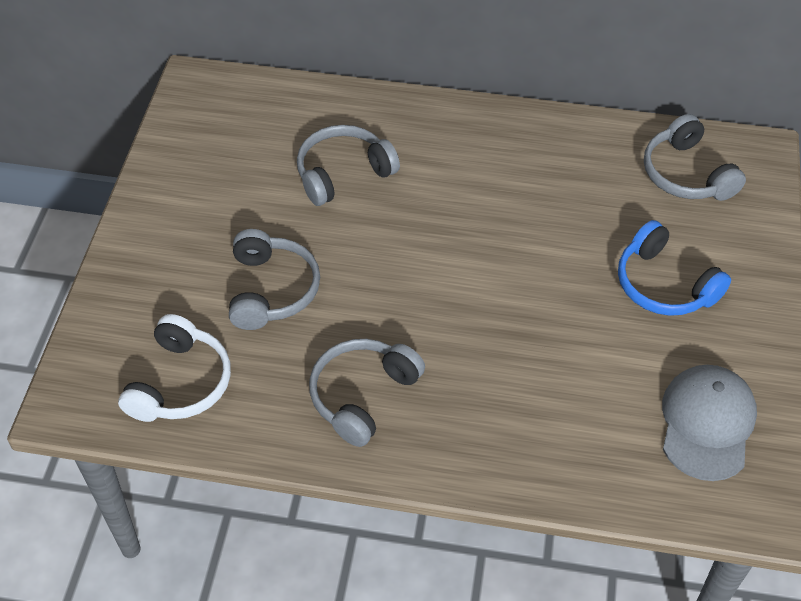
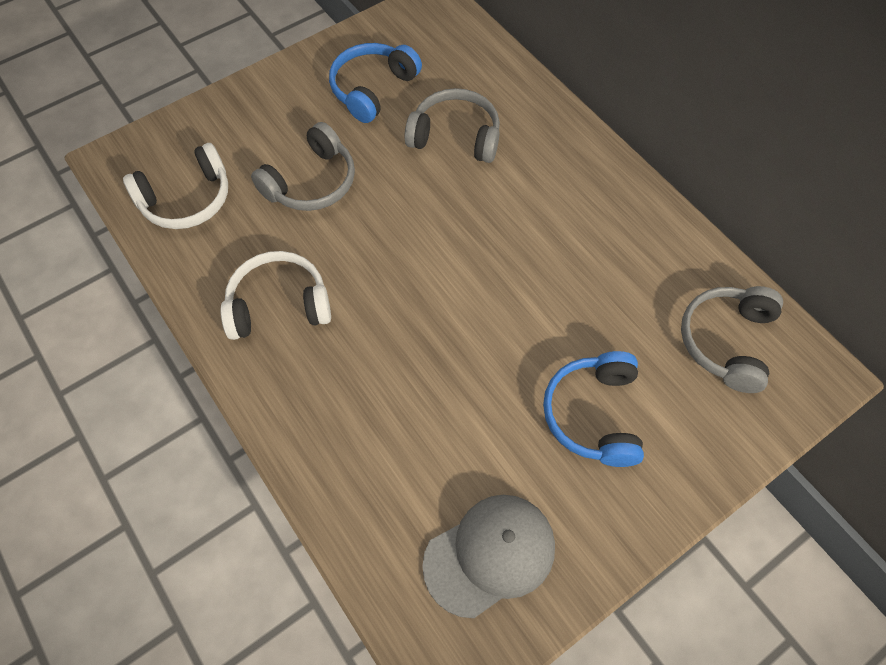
camera: 45 degrees right, 10 degrees up
grey headphones [309,339,425,447] -> white headphones [220,251,331,340]
none -> blue headphones [329,43,422,123]

